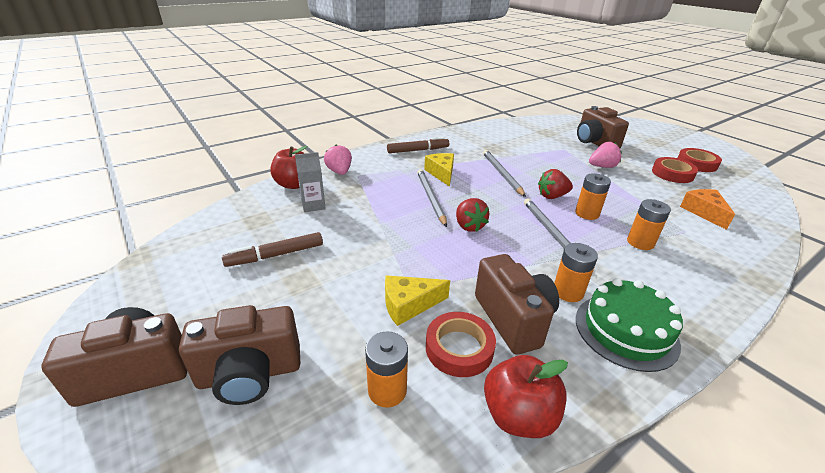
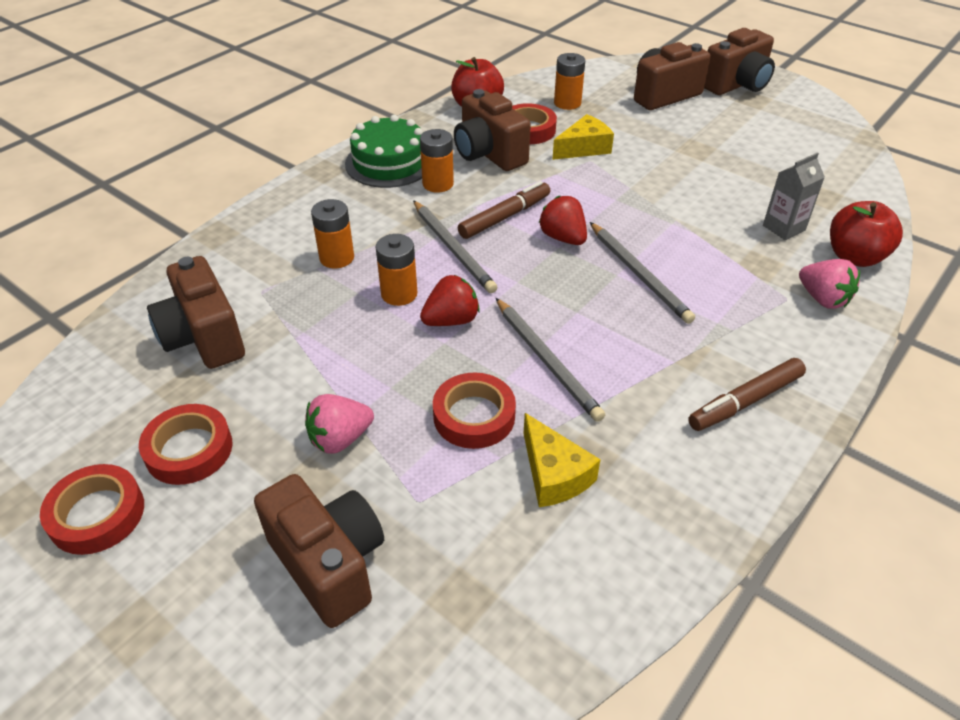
camera: 165 degrees right, 10 degrees up
brown marker [222,232,323,267] -> brown marker moved to [458,181,550,239]
yellow cheese [424,153,454,187] -> yellow cheese moved to [523,413,600,507]
orange cheese [680,189,735,230] -> brown camera [147,256,245,369]
none -> red tape [433,372,516,449]

